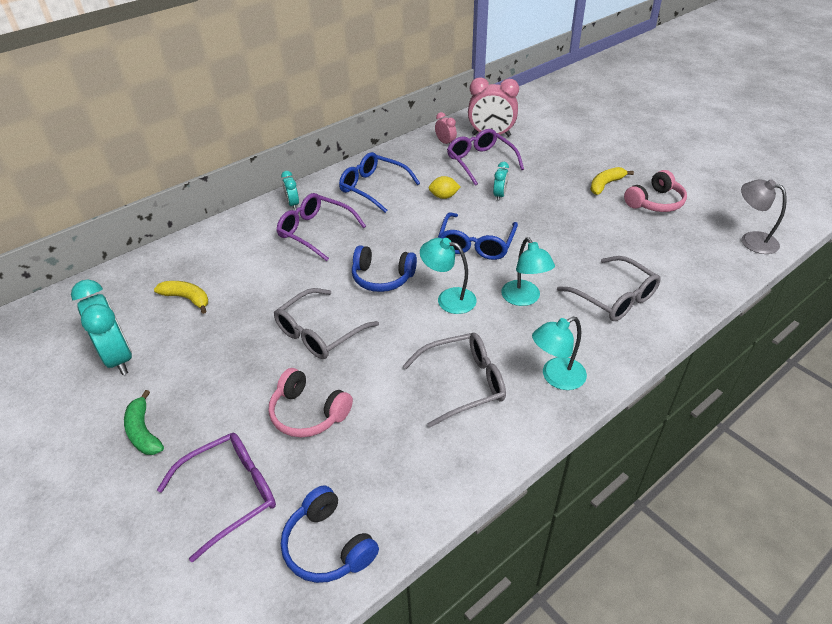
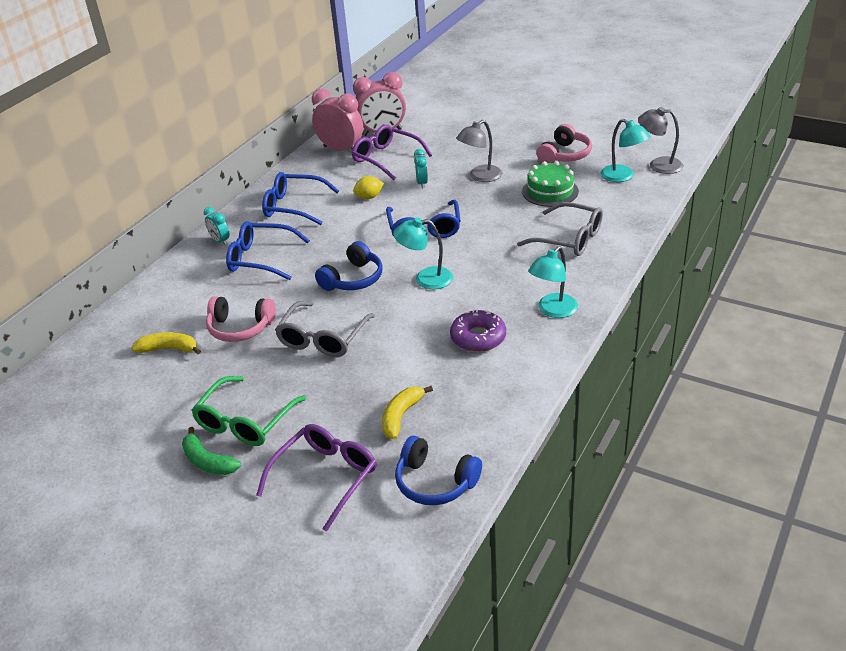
camera: 20 degrees left, 5 degrees down
turquoise clock [71,279,132,375] -> none
pink headphones [269,368,353,437] -> pink headphones moved to [206,296,276,342]
purple glasses [276,193,366,261] -> blue glasses [226,221,310,280]
blue headphones [352,245,417,292] -> blue headphones turned 45 degrees counterclockwise [315,241,383,291]
grey glasses [403,333,506,428] -> purple donut [450,309,506,352]
pink clock [435,112,457,144] -> pink clock [312,89,363,151], size x1.98
turquoise lamp [501,237,555,306] -> turquoise lamp moved to [600,119,651,182]
yellow banana [590,167,634,195] -> yellow banana moved to [382,386,433,439]
none -> green glasses [191,376,307,446]
none -> grey lamp [456,120,502,182]
none -> green cake [522,161,579,207]

